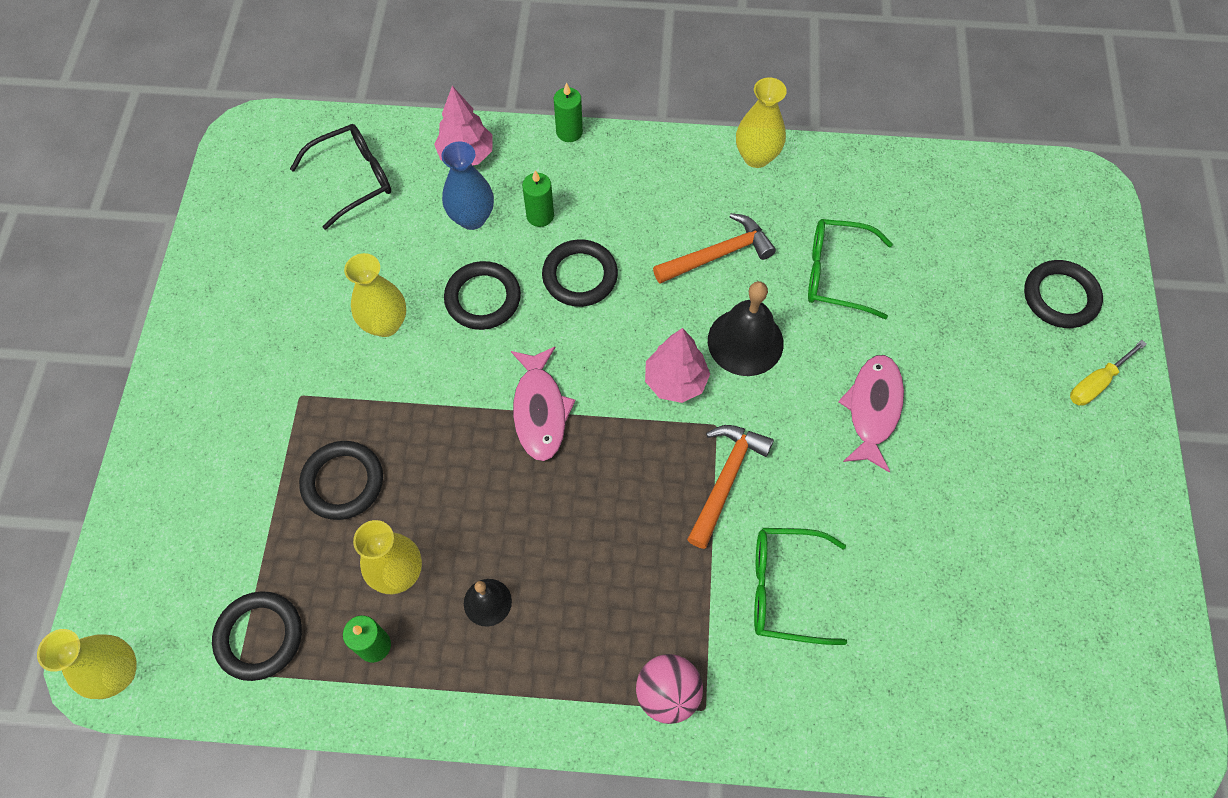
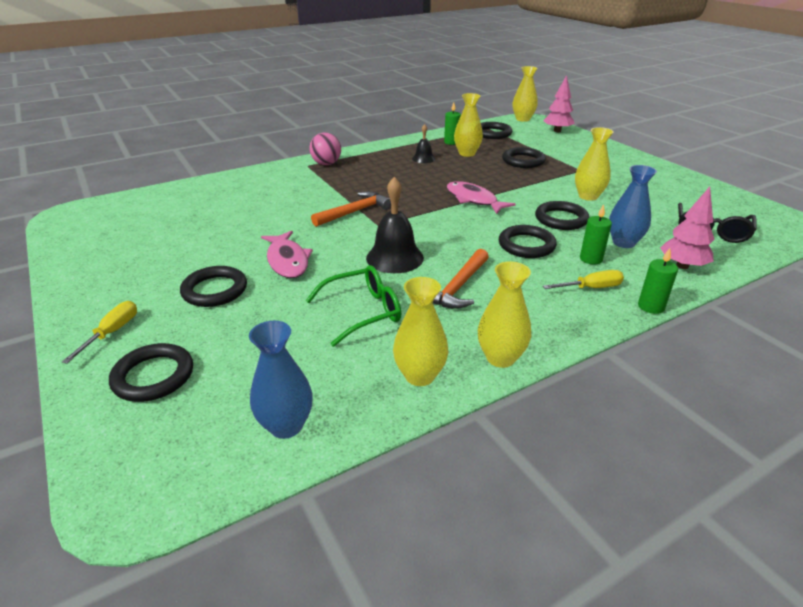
camera: 145 degrees right, 30 degrees down
pink tree [645,328,710,403] -> pink tree moved to [543,75,575,132]
orange hammer [687,425,774,549] -> orange hammer turned 120 degrees counterclockwise [311,191,391,227]
green glasses [754,528,847,645] -> none
none -> black ring [180,266,247,307]
none -> blue vase [249,321,313,439]
none -> yellow vase [393,277,448,386]
none -> yellow screwdriver [543,270,624,289]

